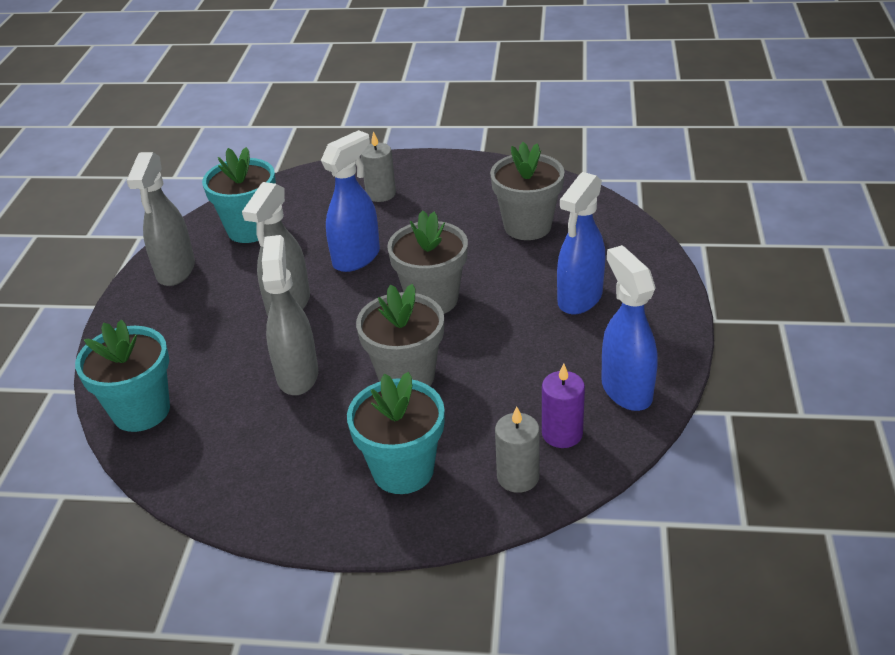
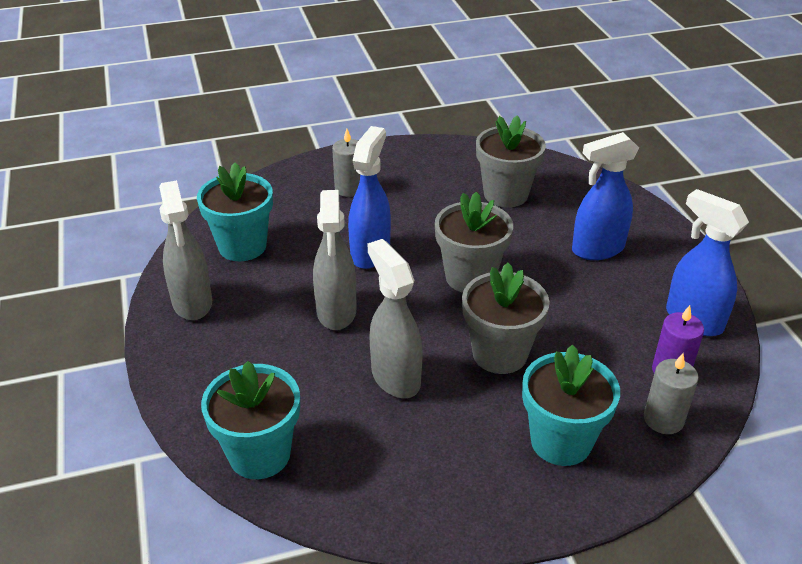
camera: 25 degrees left, 0 degrees up
blue spray bottle [557,172,605,314] -> blue spray bottle turned 60 degrees clockwise [572,132,639,260]

